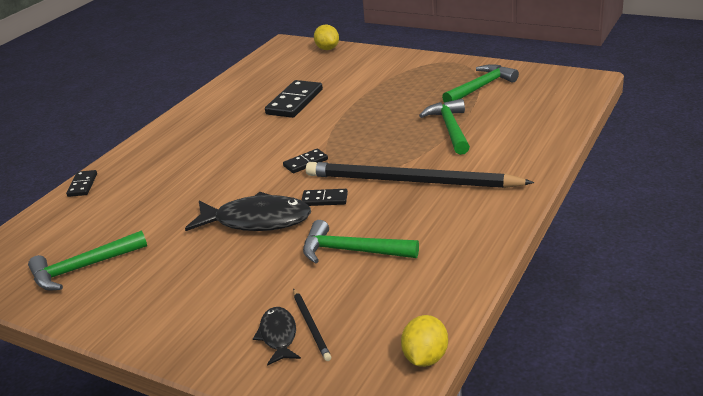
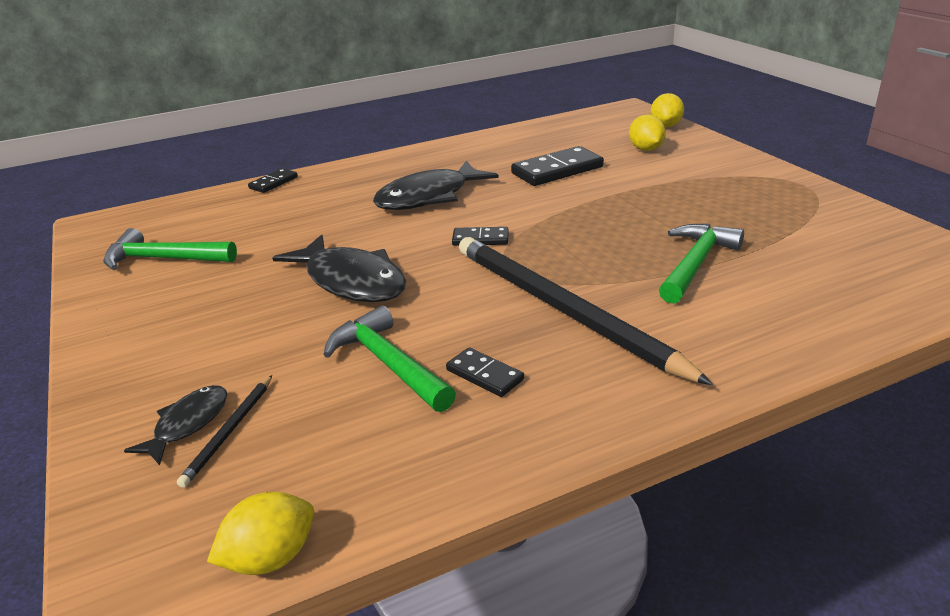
camera: 35 degrees right, 0 degrees up
black domino [302,189,348,206] -> black domino moved to [446,347,524,397]
green hammer [442,64,519,103] -> none
none -> black fish [373,160,499,210]
none -> yellow lemon [629,115,666,151]

